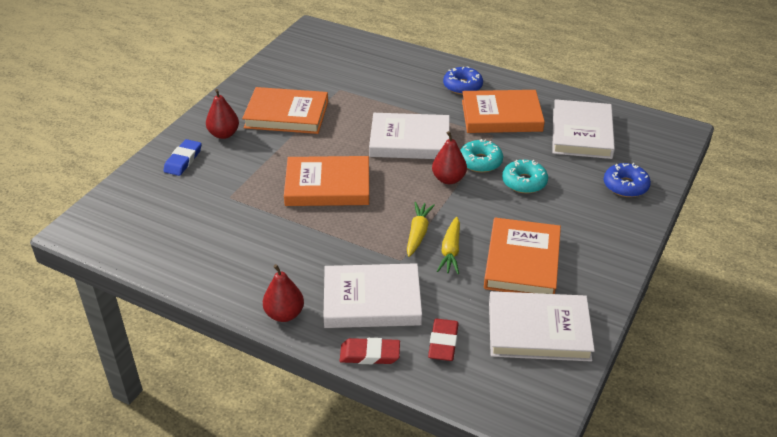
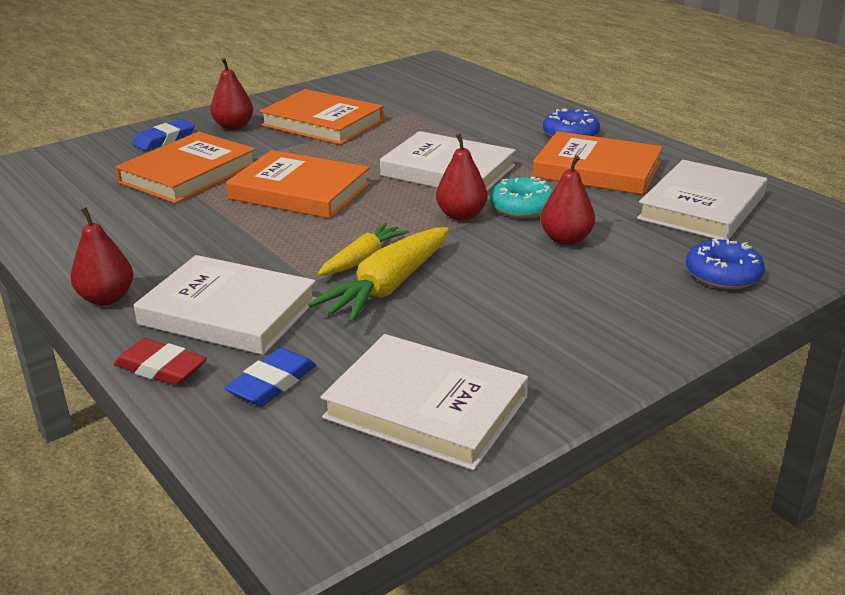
camera: 25 degrees right, 10 degrees down
red eraser [428,319,459,361] -> blue eraser [225,348,316,406]
yellow carrot [437,217,460,274] -> yellow carrot [308,227,449,323], size x1.59
orange book [484,218,561,294] -> orange book moved to [115,131,255,203]
turquoise donut [502,160,548,194] -> red pear [540,155,595,245]

